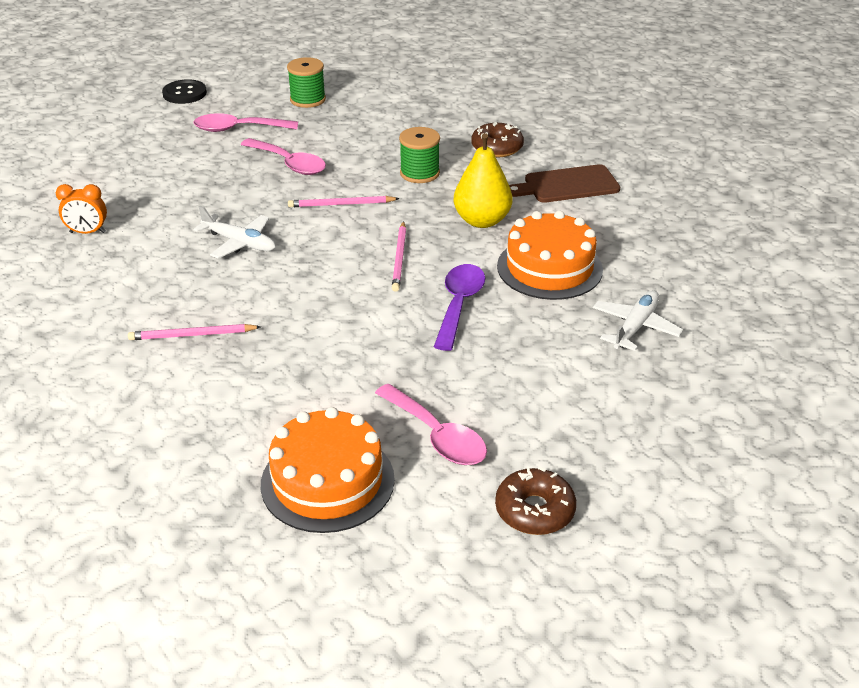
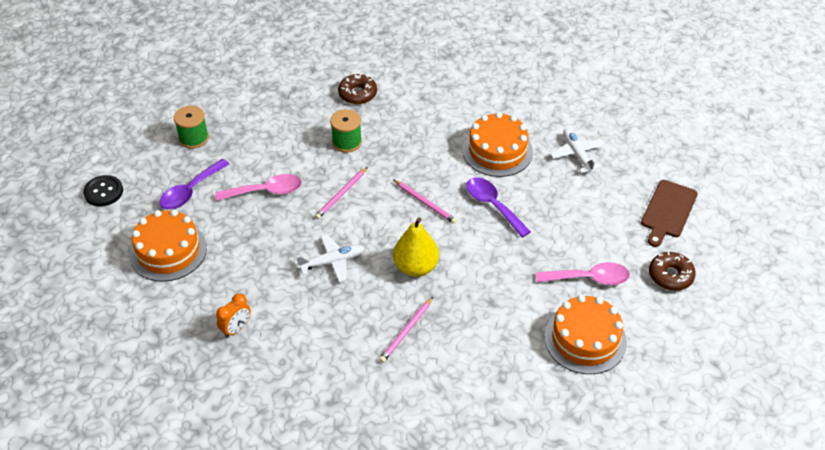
camera: 50 degrees left, 10 degrees up
pink spoon [193,113,298,132] -> purple spoon [159,159,229,209]
yellow pear [453,133,513,228] -> yellow pear moved to [393,217,439,277]
brown cutting board [509,164,620,203] -> brown cutting board moved to [641,180,698,247]
none -> orange cake [130,209,207,282]

